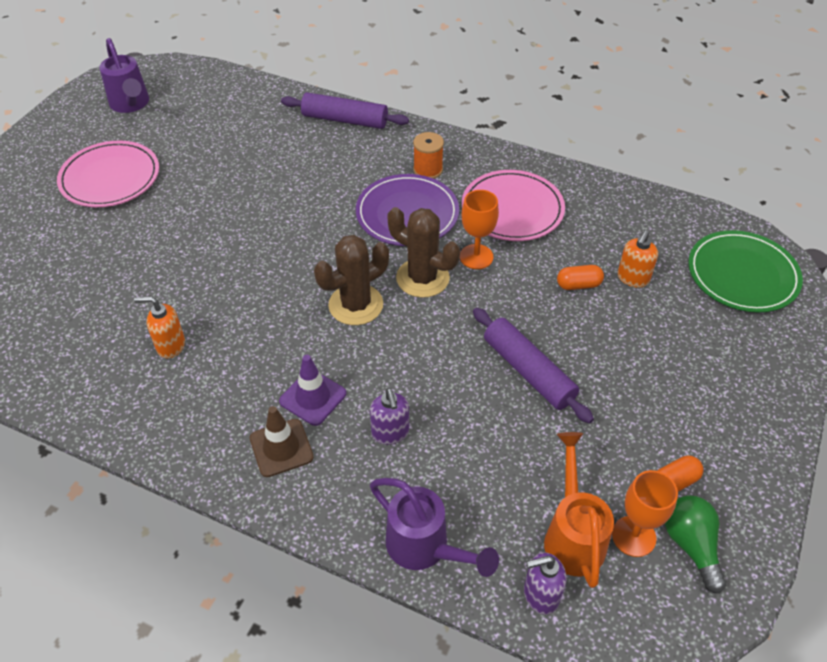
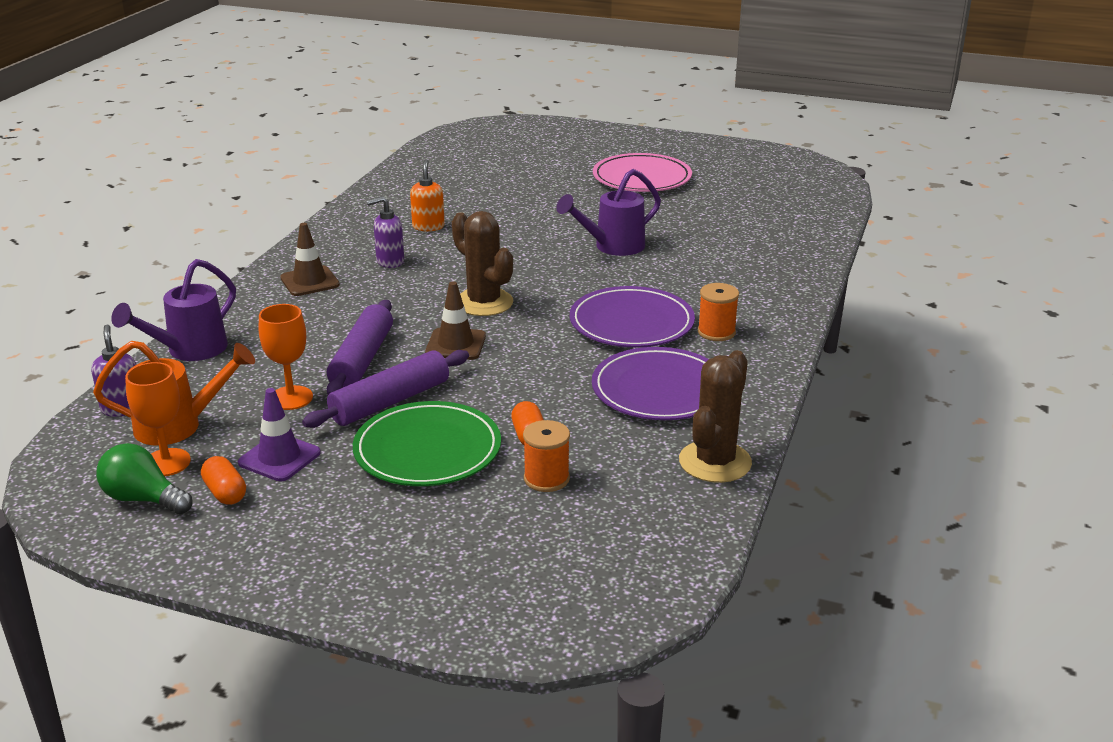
camera: 85 degrees right, 20 degrees down
purple watering can [99,38,149,113] -> purple watering can moved to [556,169,661,256]
purple traffic cone [279,355,346,426] -> purple traffic cone moved to [238,388,321,481]
purple rolling pin [281,92,409,129] -> purple rolling pin moved to [327,300,393,395]
purple soap dispenser [370,388,409,445] -> purple soap dispenser moved to [367,196,404,268]
brown cactus [387,207,460,298] -> brown cactus moved to [679,350,752,483]
orange goblet [460,190,499,269] -> orange goblet moved to [259,304,313,410]
pink plate [462,170,565,241] -> purple plate [592,347,709,420]
orange soap dispenser [618,230,658,288] -> orange spool [523,420,570,492]
green light bulb [665,495,727,594] -> green light bulb turned 135 degrees counterclockwise [96,443,192,514]
green plate [688,230,803,312] -> green plate moved to [353,401,501,486]
none -> brown traffic cone [425,281,486,360]

